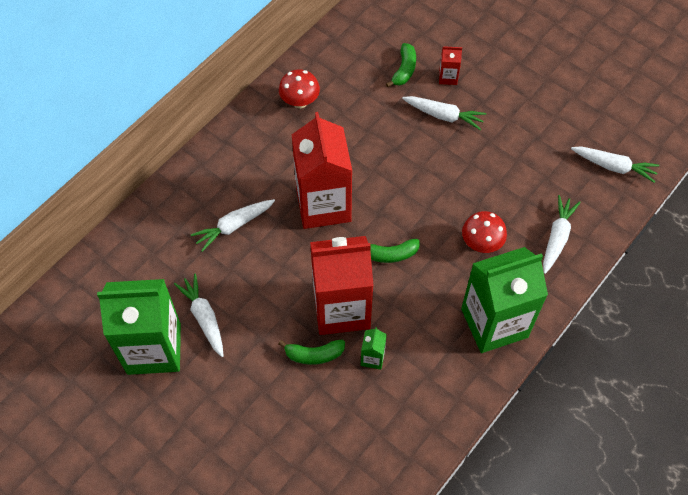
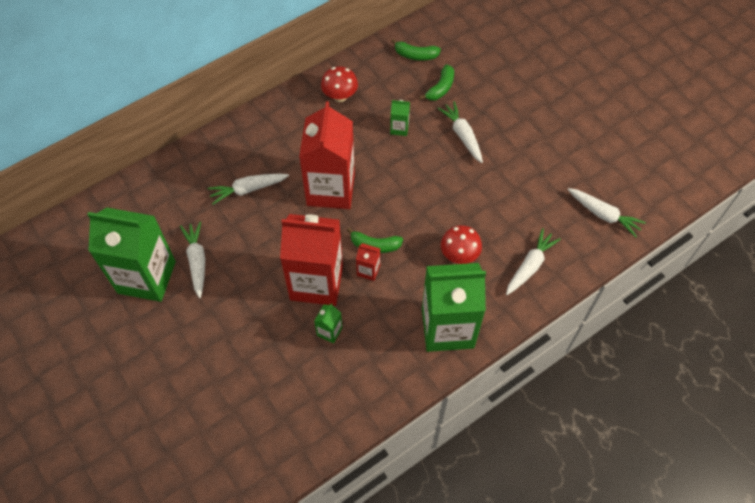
camera: 15 degrees right, 0 degrees up
green banana [279,340,345,365] -> green banana moved to [392,39,441,61]
white carrot [402,96,486,130] -> white carrot turned 150 degrees counterclockwise [437,101,483,163]
red carton [439,46,462,85] -> red carton moved to [356,243,380,281]
none -> green carton [390,100,410,136]

